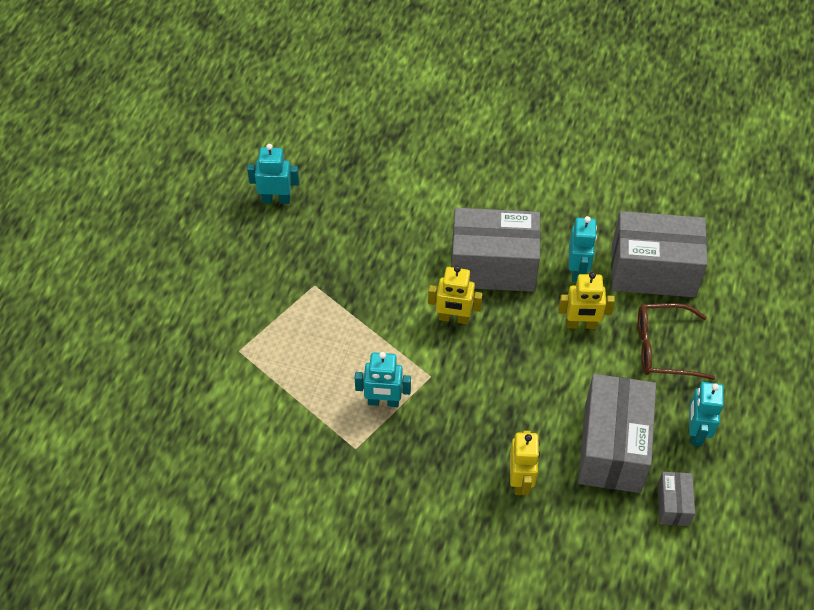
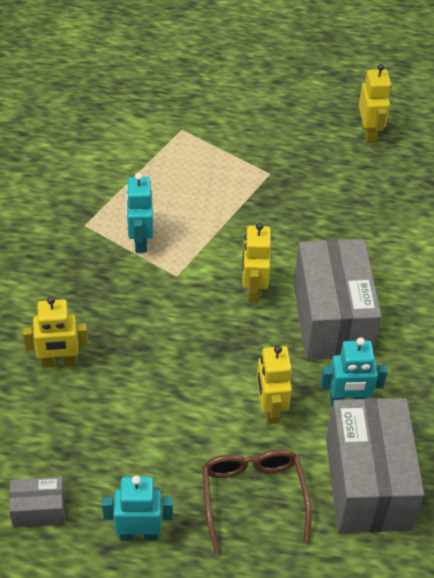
camera: 80 degrees right, 5 degrees down
turquoise robot [247,144,299,204] -> yellow robot [359,64,391,143]
grey box [578,374,656,493] -> none

